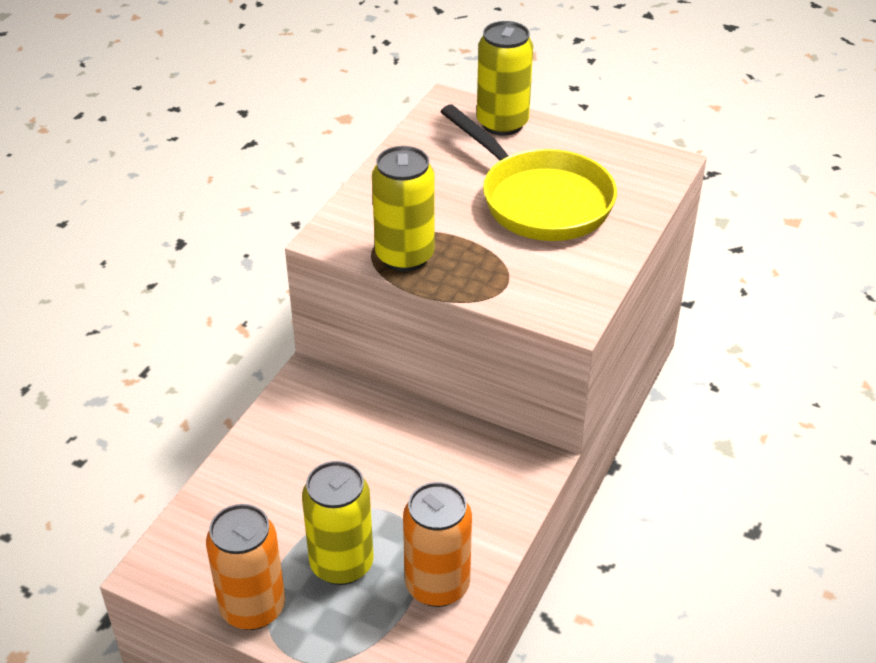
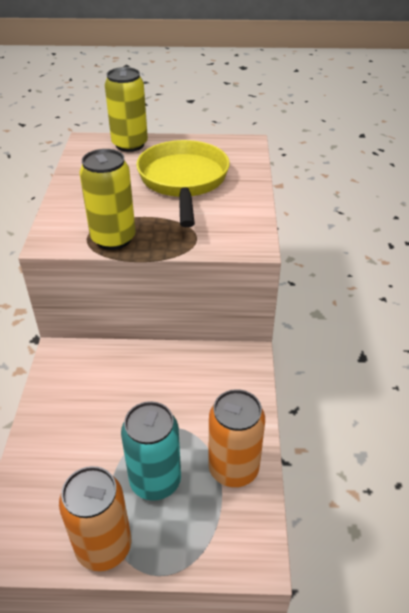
camera: 25 degrees left, 0 degrees up
yellow can [302,461,374,585] -> turquoise can [121,401,181,501]
yellow pan [441,104,617,241] -> yellow pan turned 120 degrees counterclockwise [136,140,230,227]

